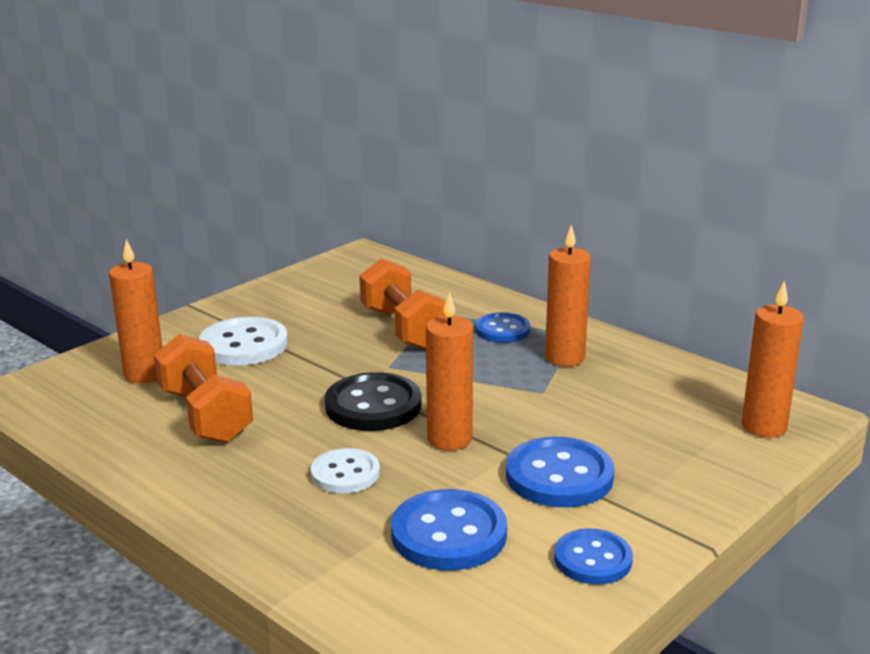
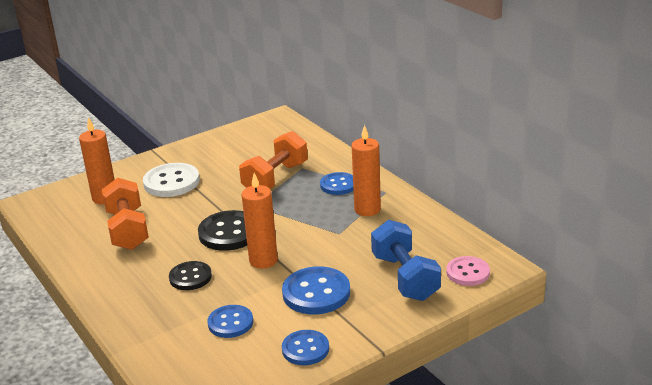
camera: 15 degrees right, 5 degrees up
white button [311,448,380,493] -> black button [169,261,212,290]
orange dumbbell [359,258,446,350] -> orange dumbbell turned 45 degrees clockwise [239,131,308,189]
blue button [391,489,507,571] -> blue button [207,305,253,338], size x0.65
orange candle [742,281,804,437] -> pink button [446,256,490,286]
none -> blue dumbbell [371,220,441,301]

